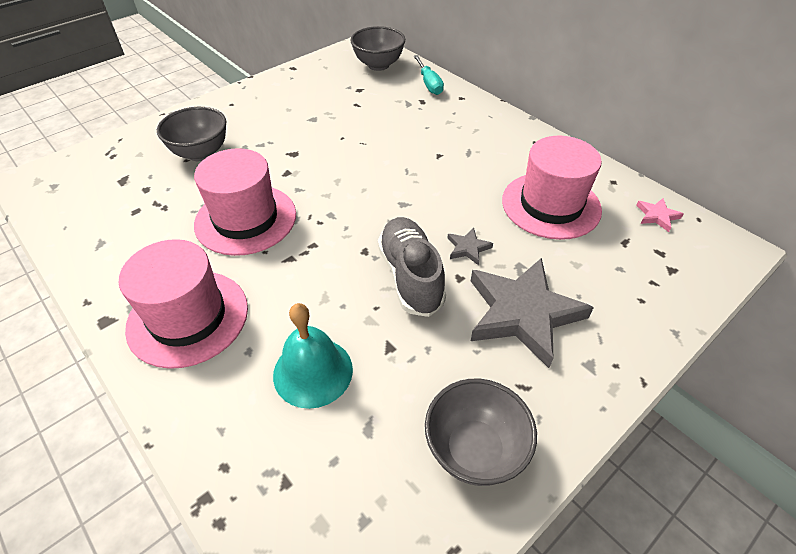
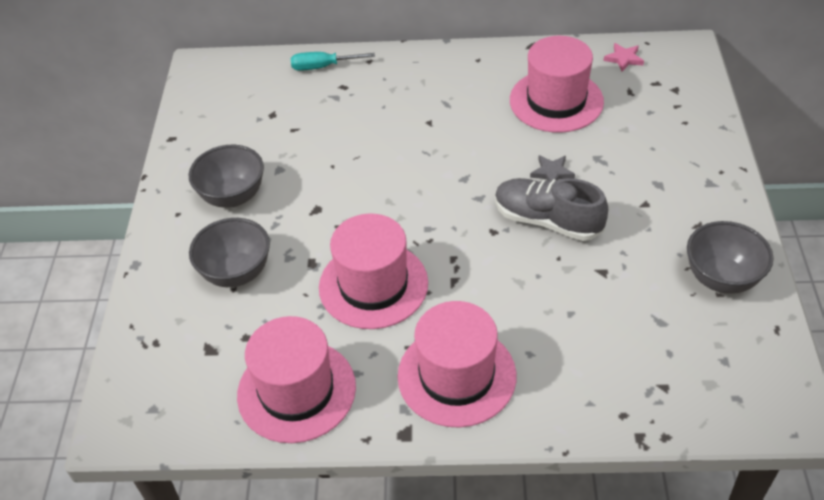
camera: 45 degrees left, 0 degrees up
turquoise bell [273,303,353,409] -> none
grey bowl [350,26,405,71] -> grey bowl moved to [189,145,264,208]
turquoise screwdriver [414,55,444,95] -> turquoise screwdriver turned 150 degrees clockwise [291,52,375,71]
grey star [471,258,594,368] -> none
none -> pink hat [237,316,356,443]

